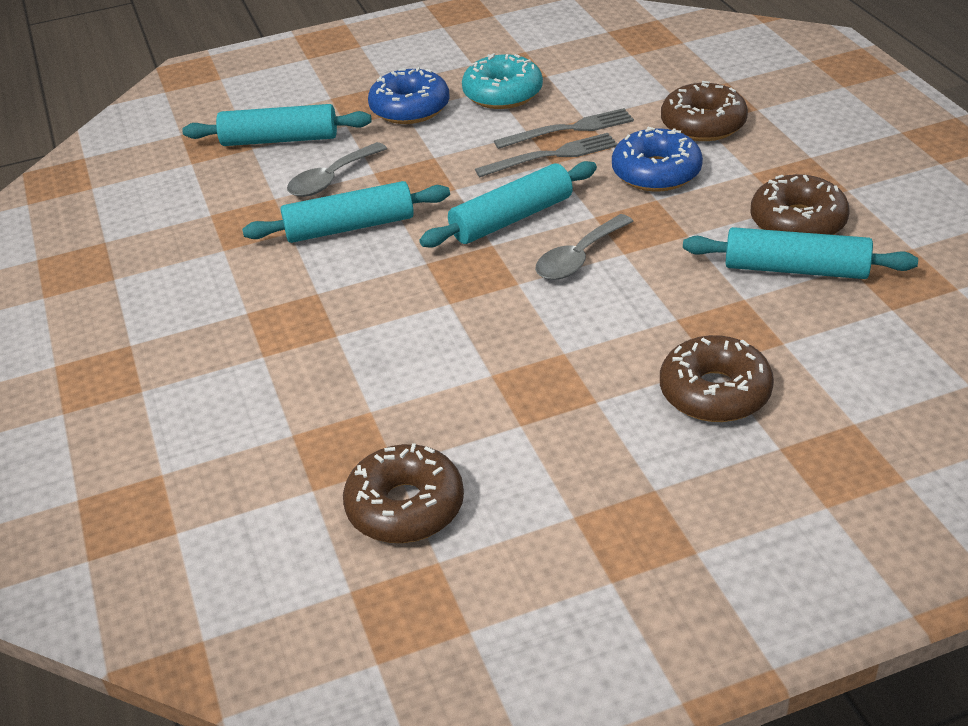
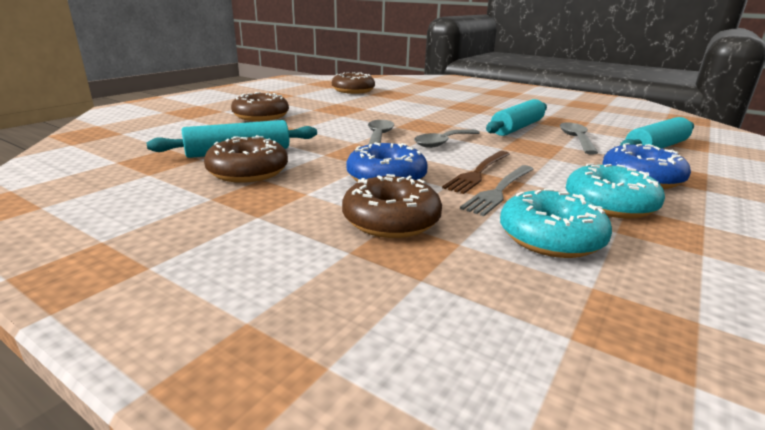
camera: 140 degrees right, 15 degrees down
turquoise rolling pin [419,161,597,248] -> grey spoon [414,129,480,148]
grey fork [475,133,618,177] -> brown fork [442,151,510,194]
none -> turquoise donut [500,188,612,258]

